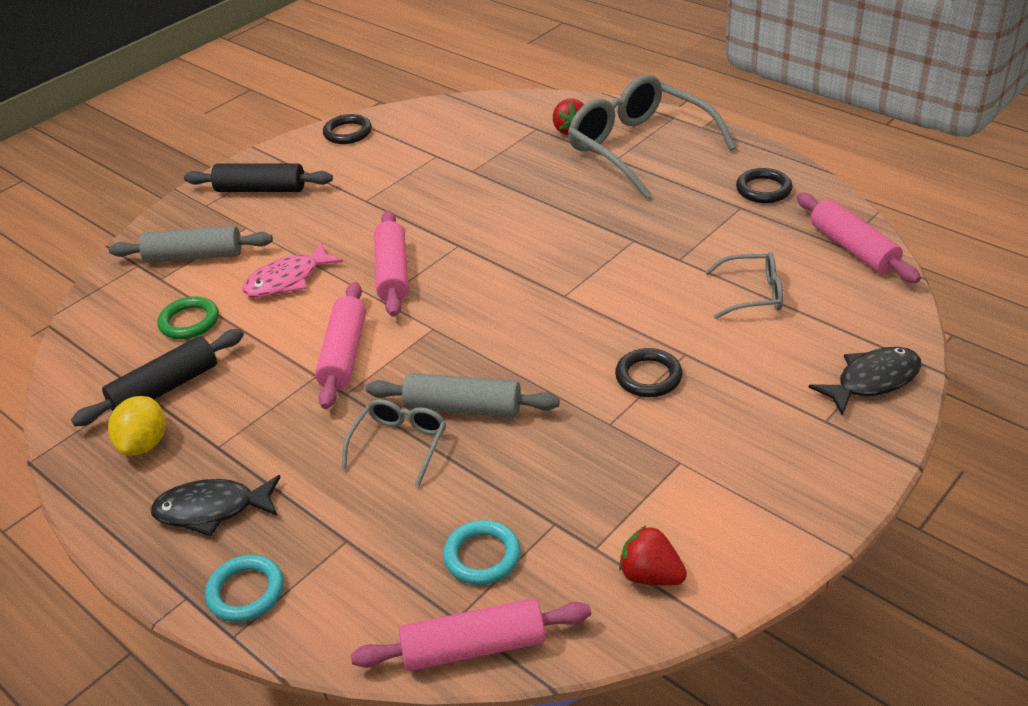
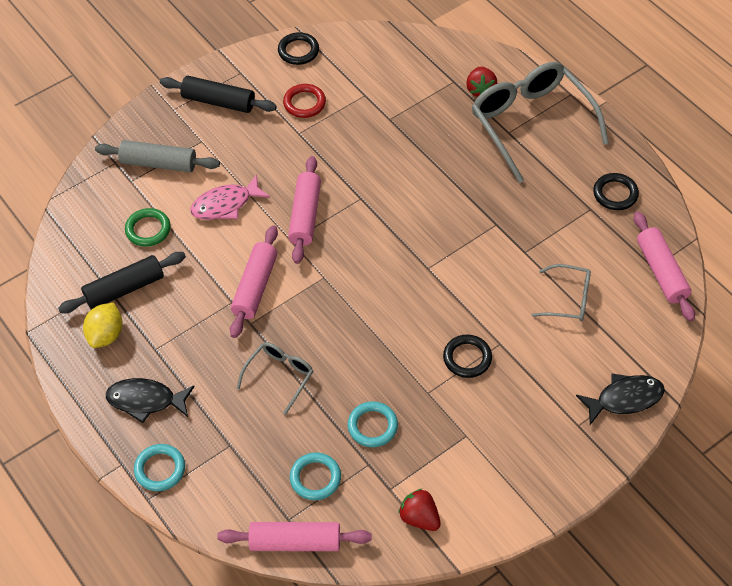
camera: 10 degrees right, 15 degrees up
grey rolling pin [366,373,560,418] -> none
none -> red ring [283,84,326,118]
none -> turquoise ring [347,401,398,447]

